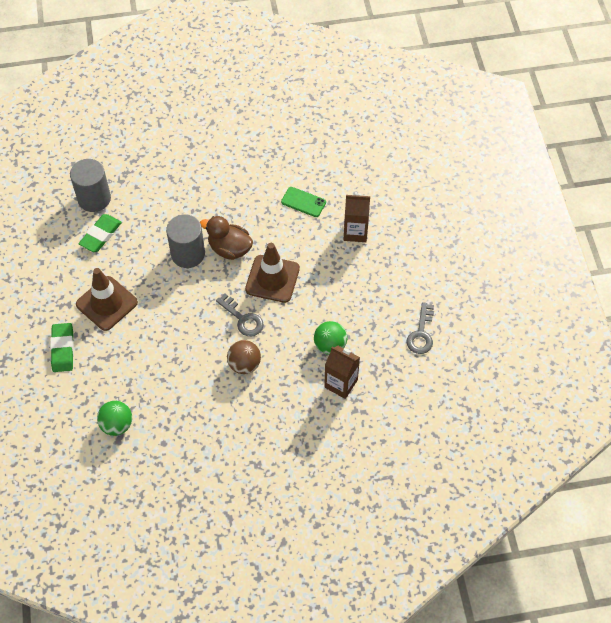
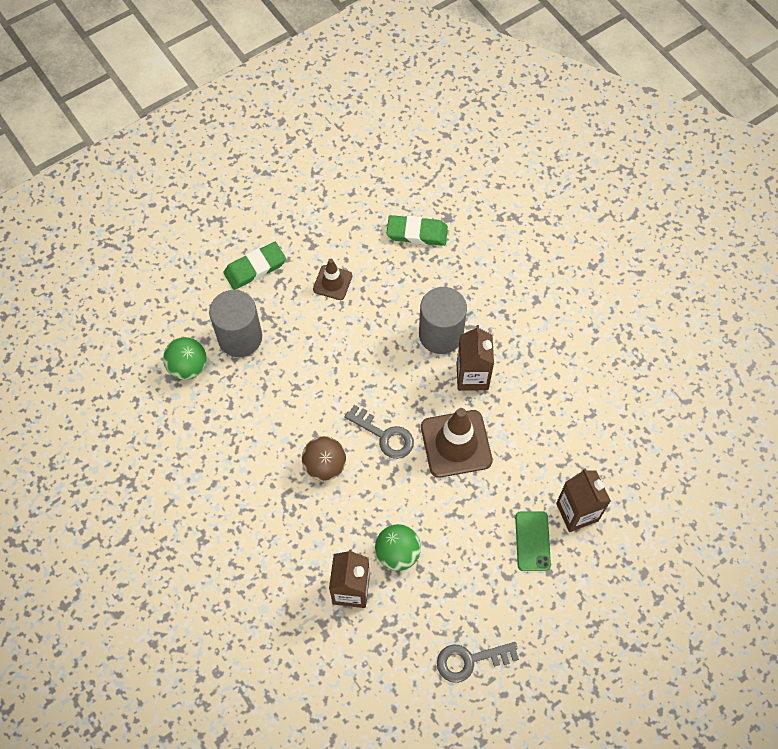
camera: 65 degrees right, 5 degrees up
grey cylinder [70,159,111,212] -> grey cylinder moved to [209,290,262,357]
brown traffic cone [76,268,138,331] -> brown traffic cone [313,259,352,300], size x0.56
brown duck [200,216,253,260] -> brown carton [457,325,494,391]
grey key [216,294,264,336] -> grey key turned 75 degrees counterclockwise [345,405,414,459]
green phone [281,187,326,217] -> green phone moved to [515,512,551,571]

